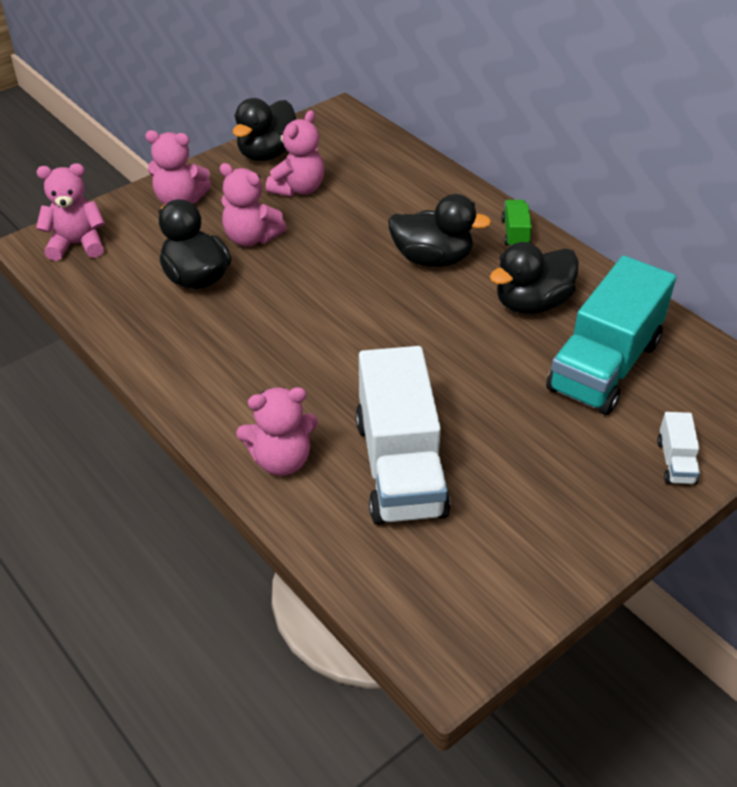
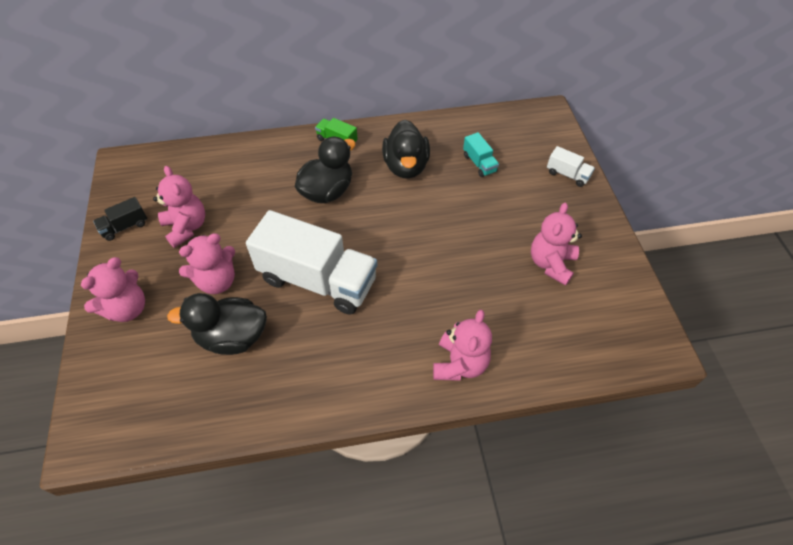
camera: 60 degrees left, 10 degrees up
pink teddy bear [36,163,105,261] -> pink teddy bear moved to [531,203,582,286]
black duck [233,98,296,161] -> black truck [93,197,147,241]
white truck [356,346,450,525] -> white truck moved to [246,210,377,314]
turquoise truck [546,256,676,415] -> turquoise truck [463,132,499,177], size x0.42

